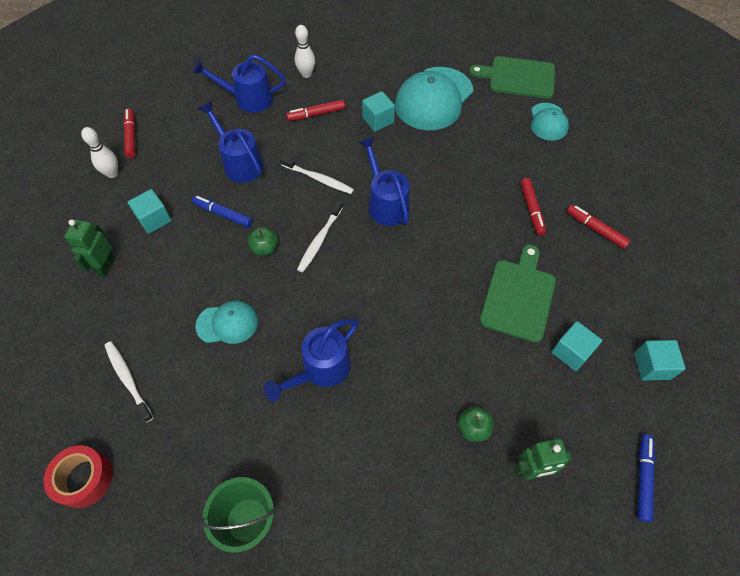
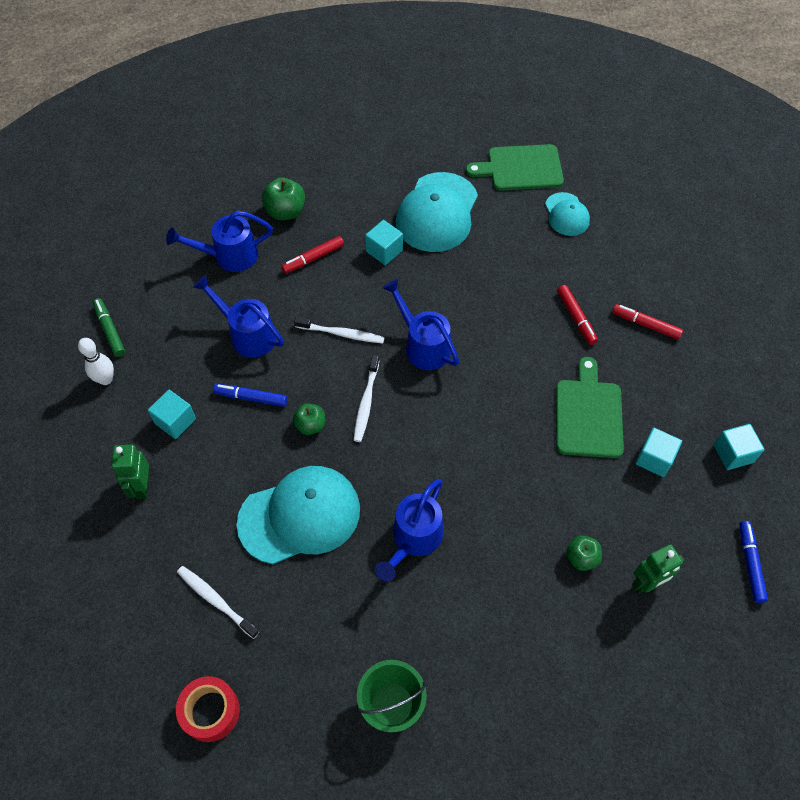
camera: 15 degrees left, 0 degrees up
red marker [123,109,135,158] -> green marker [93,298,125,357]
turquoise cap [195,301,258,344] -> turquoise cap [236,466,360,564], size x1.85
white bowling pin [295,25,315,78] -> green apple [262,177,305,220]

